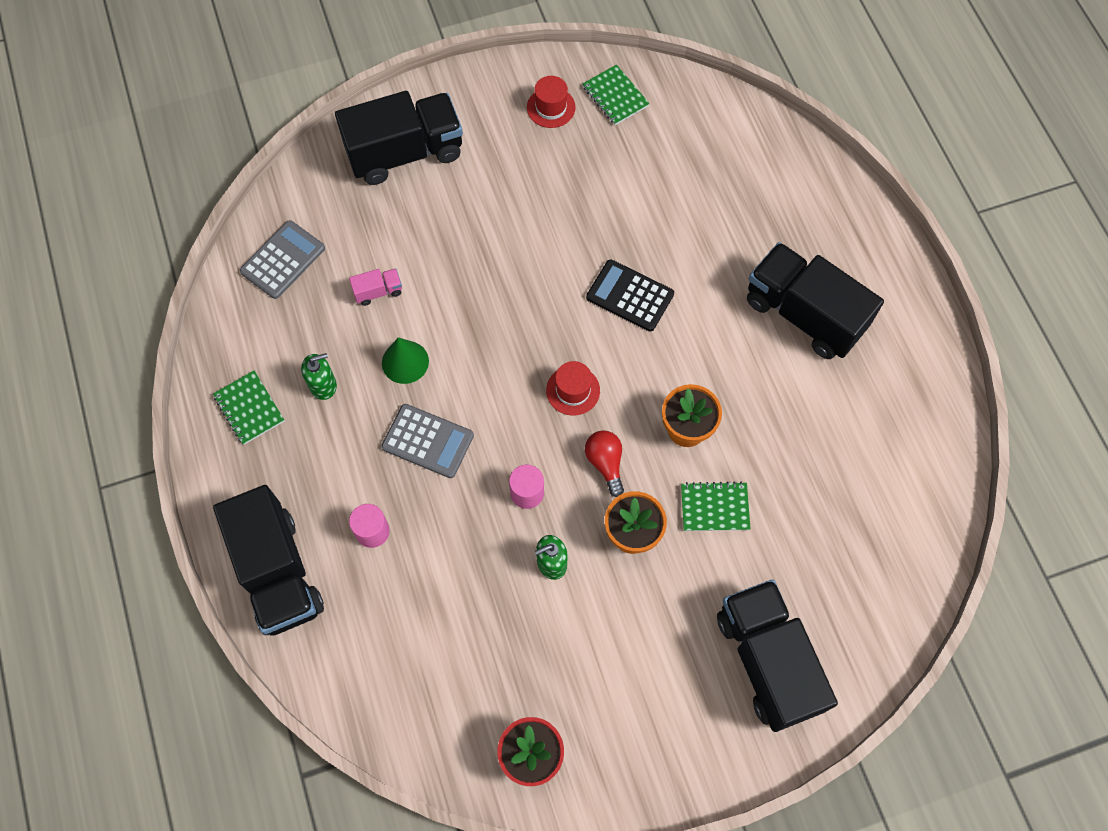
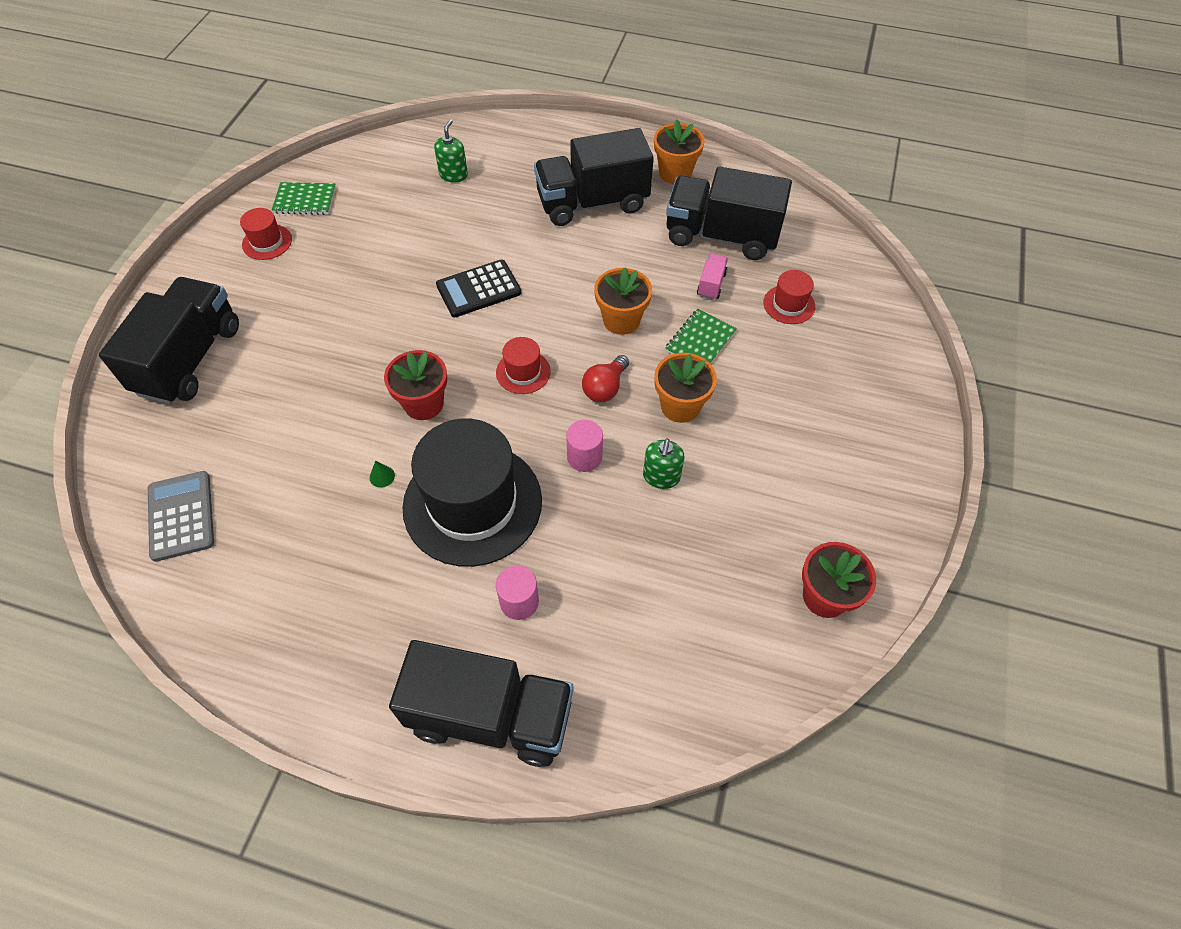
camera: 55 degrees left, 10 degrees down
green notebook [213,371,284,445] -> none
green soap dispenser [301,353,337,400] -> green soap dispenser moved to [434,119,468,183]
pink truck [349,268,402,306] -> pink truck moved to [697,253,728,300]
grey calculator [381,404,474,478] -> black hat [402,418,542,567]
green cone [382,338,429,384] -> green cone [370,461,395,488], size x0.48
red light bulb [585,430,624,497] -> red light bulb turned 75 degrees counterclockwise [582,355,629,402]
black truck [717,579,838,732] -> black truck moved to [666,167,792,260]
none -> red flower pot [384,350,447,420]
none -> orange flower pot [654,119,705,184]
none -> red hat [764,270,815,324]

